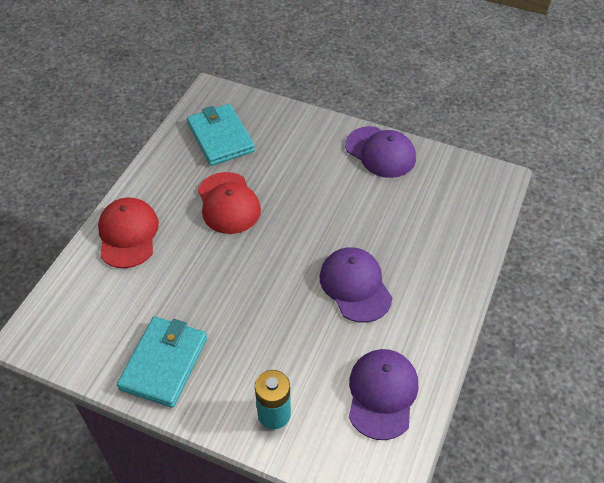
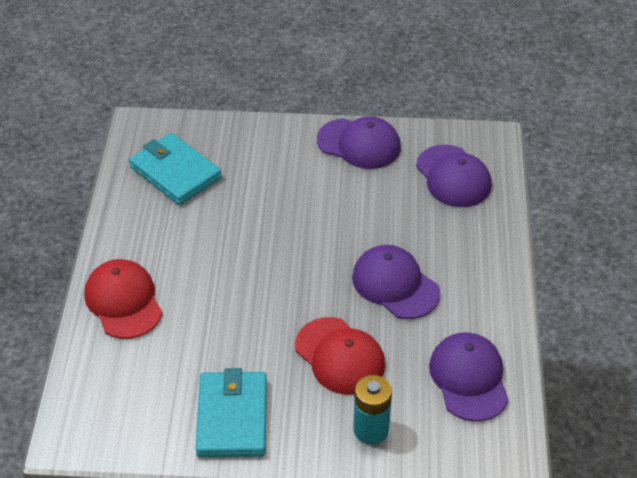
camera: 20 degrees left, 5 degrees down
red cap [198,172,261,234] -> red cap moved to [295,317,385,395]
none -> purple cap [416,145,492,207]

